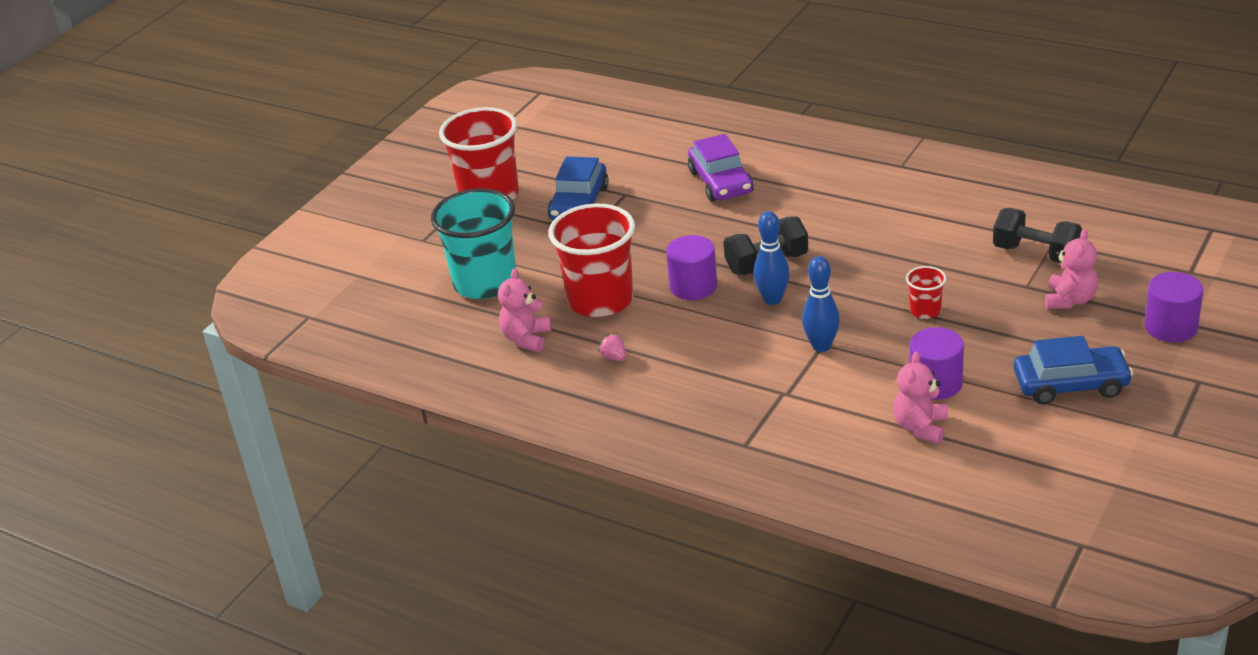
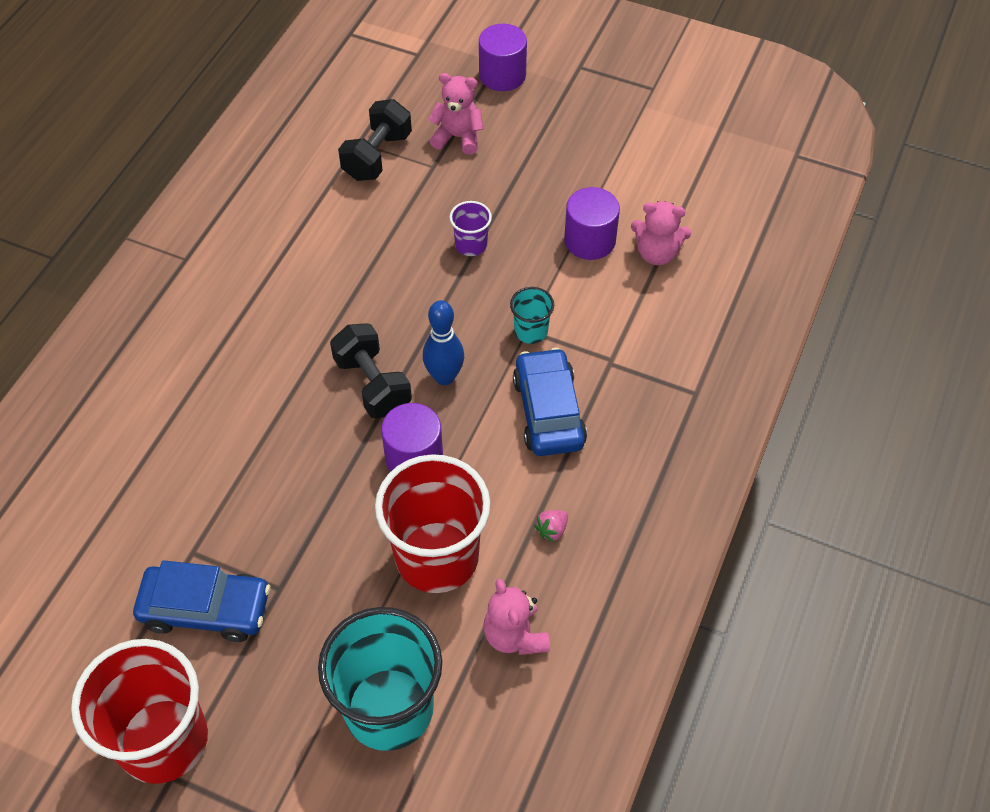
camera: 100 degrees left, 20 degrees up
pink teddy bear [498,268,552,352] -> pink teddy bear turned 60 degrees clockwise [483,579,550,655]
purple car [688,134,754,202] -> none
blue bowling pin [802,256,840,352] -> turquoise cup [510,287,554,344]
red cup [906,266,946,319] -> purple cup [449,201,492,256]
blue car [1014,336,1133,404] -> blue car moved to [513,348,587,456]

